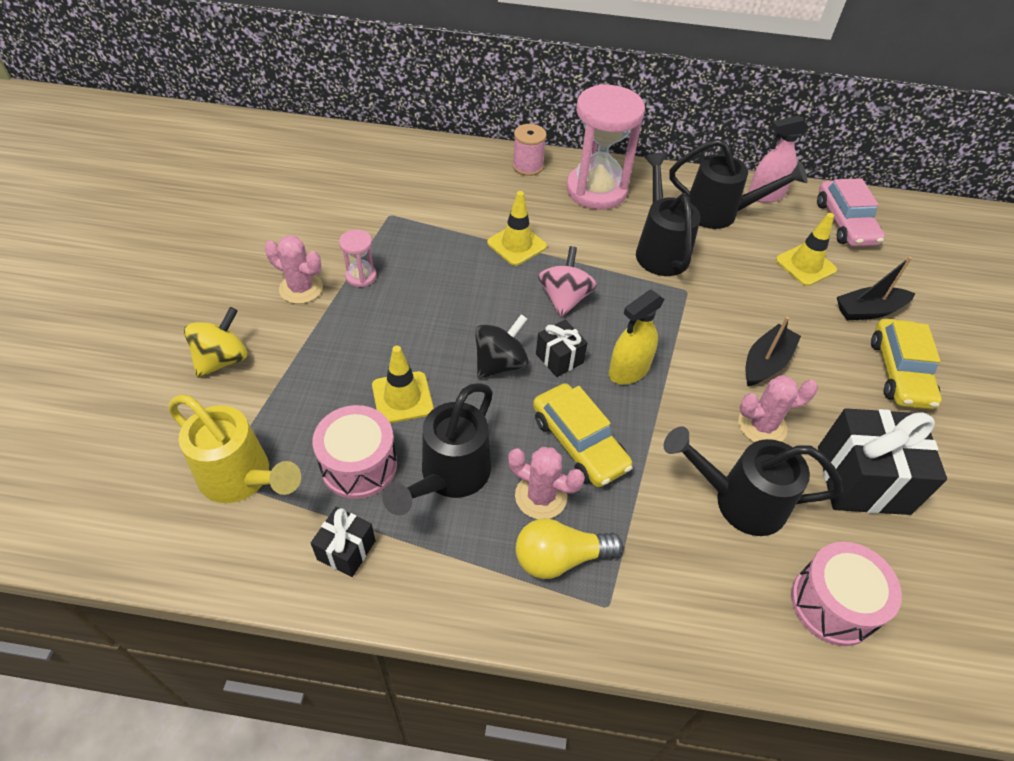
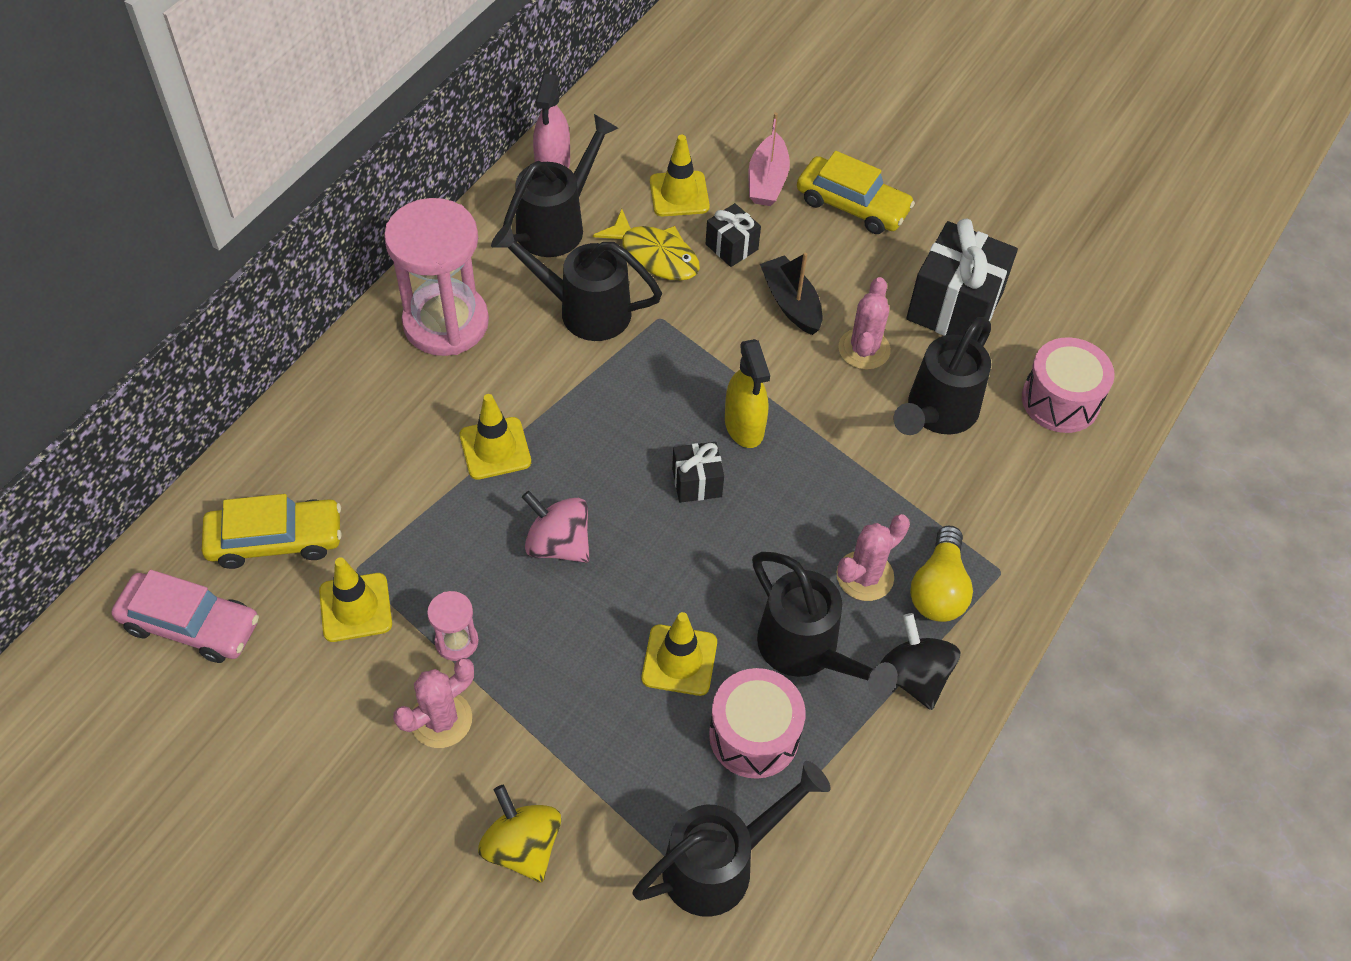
camera: 65 degrees left, 5 degrees up
yellow watering can [168,395,301,503] -> black watering can [632,761,830,917]
black gift [311,507,375,577] -> black gift moved to [706,203,761,267]
black spinning top [475,314,529,379] -> black spinning top moved to [880,613,961,710]
pink spool [512,124,547,176] -> none
yellow car [533,383,633,487] -> yellow car moved to [202,494,342,569]
pink spinning top [538,246,597,318] -> pink spinning top moved to [522,491,590,563]
pink car [817,178,885,247] -> pink car moved to [111,570,259,663]
black boat [837,256,915,321] -> pink boat [749,112,790,206]
none -> yellow traffic cone [319,557,392,642]
none -> yellow fish [593,209,700,281]

